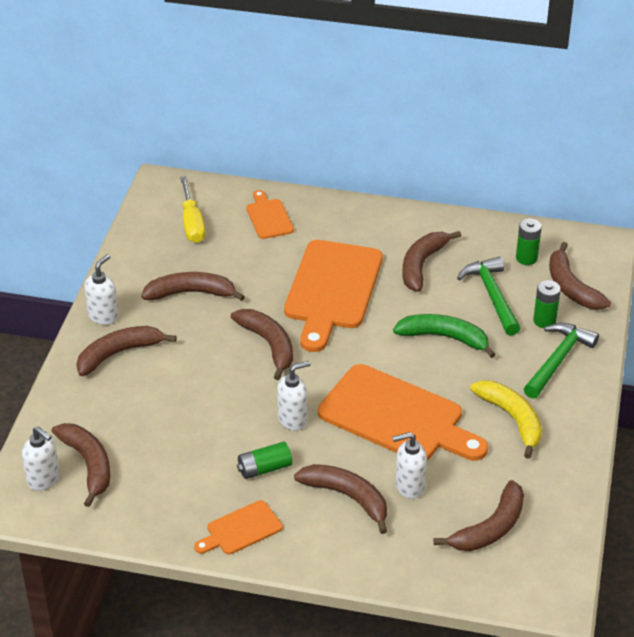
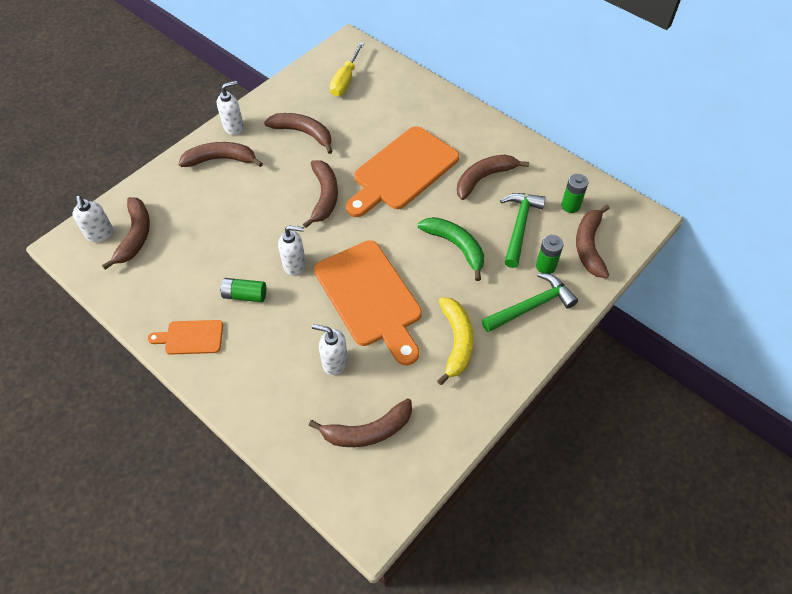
camera: 30 degrees right, 15 degrees up
orange cutting board [246,190,294,239] -> none
brown banana [294,464,387,534] -> none

